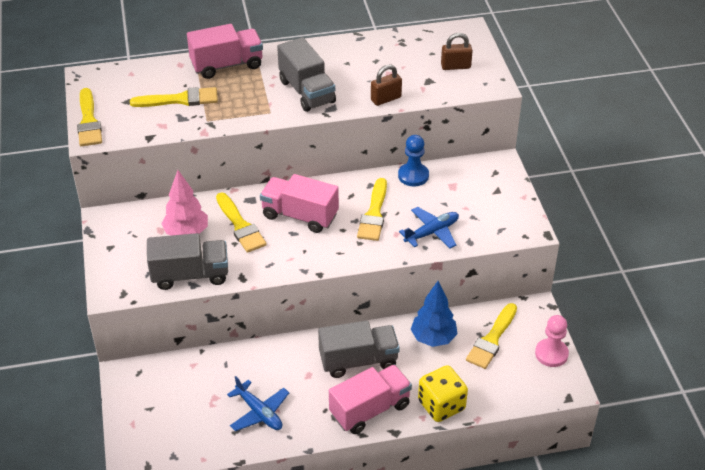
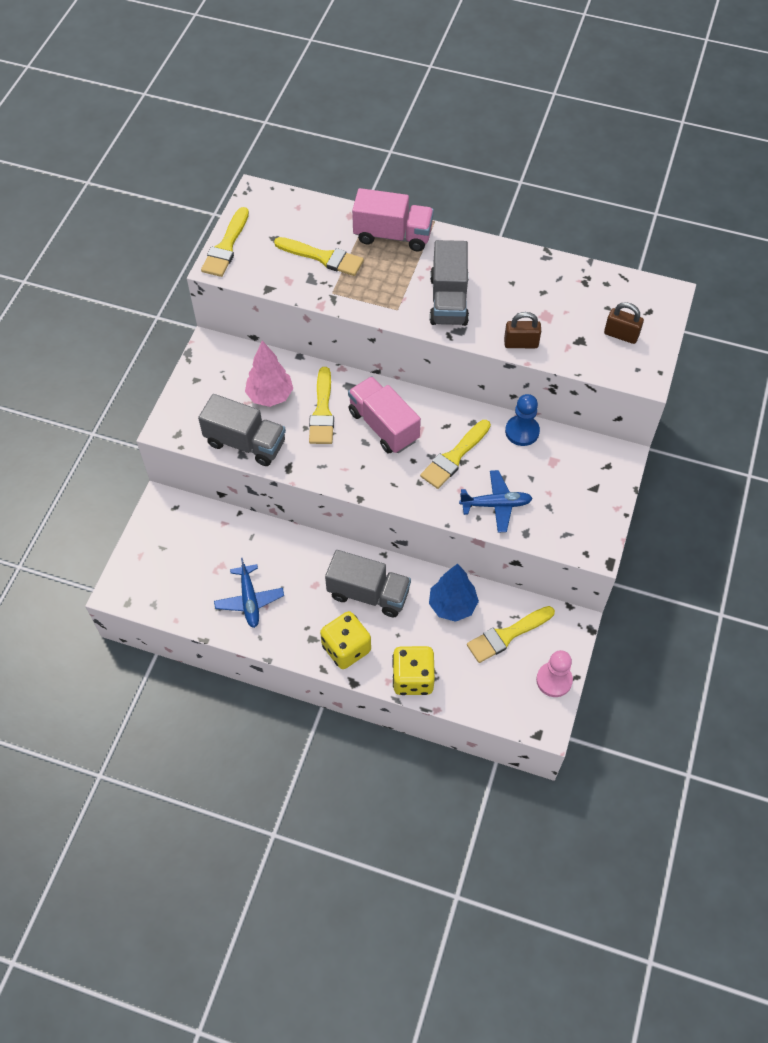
camera: 30 degrees right, 15 degrees up
pink truck [329,365,412,434] -> yellow dice [320,611,371,669]

